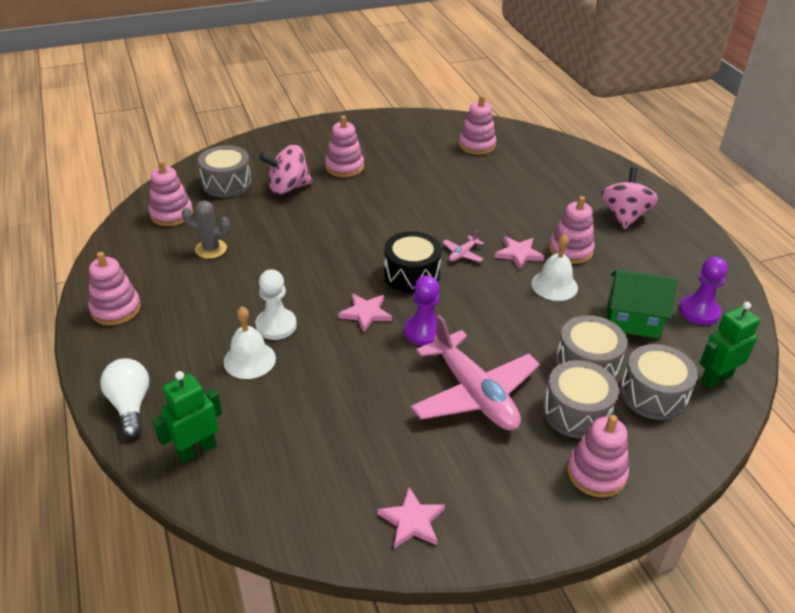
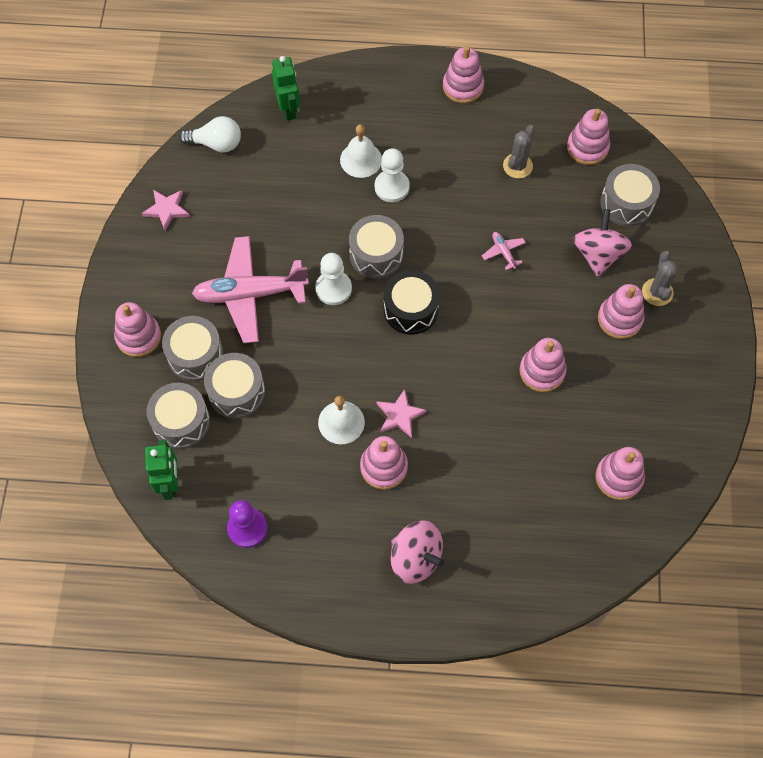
camera: 115 degrees right, 25 degrees up
white light bulb [100,358,149,437] -> white light bulb moved to [179,116,241,153]
pink star [338,293,392,333] -> grey drum [349,215,404,278]
purple pawn [404,276,440,346] -> white pawn [315,253,352,305]
pink plane [442,230,484,262] -> pink plane moved to [482,232,526,270]
green house [607,270,677,339] -> none
none -> pink stacking toy [519,338,567,392]
none -> grey cactus [642,251,678,306]

